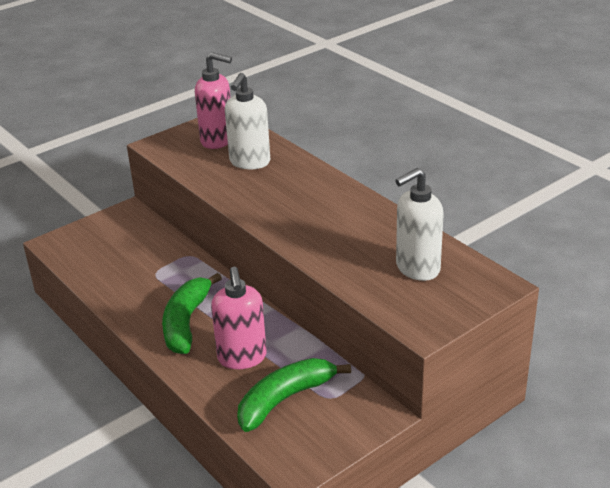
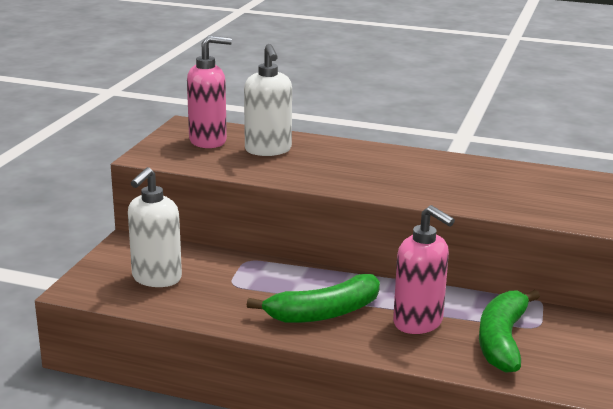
camera: 35 degrees left, 10 degrees down
green banana [162,273,222,354] -> green banana turned 90 degrees counterclockwise [247,274,380,323]
white soap dispenser [395,168,443,281] -> white soap dispenser moved to [128,167,182,287]

